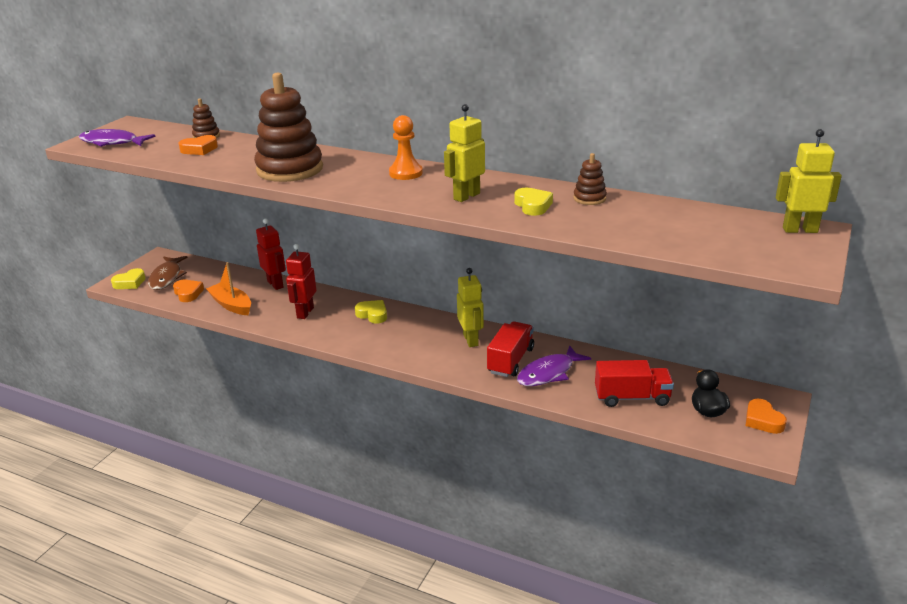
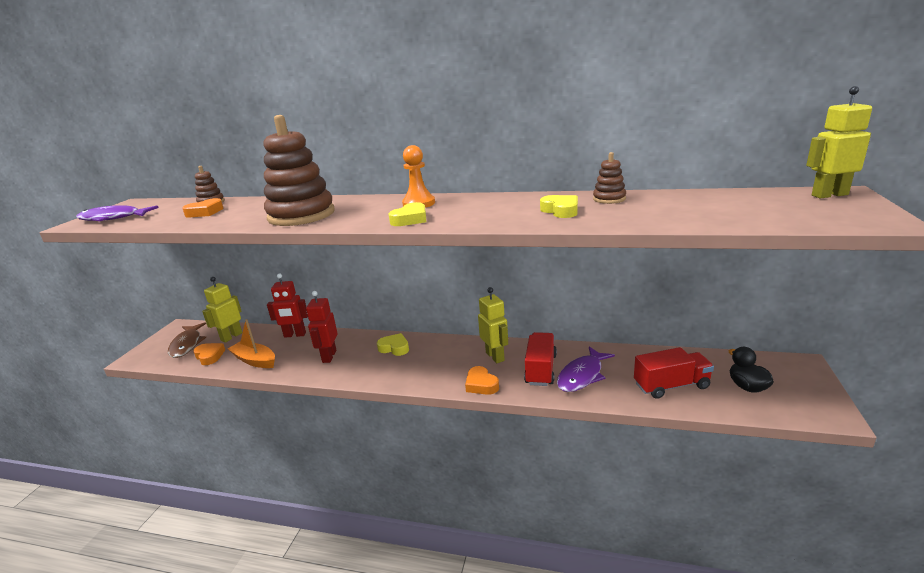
camera: 10 degrees left, 5 degrees down
yellow heart [111,268,145,289] -> yellow heart moved to [389,202,426,226]
red robot [256,218,286,290] -> red robot turned 135 degrees clockwise [267,274,308,338]
yellow robot [444,104,485,202] -> yellow robot moved to [202,277,242,343]
orange heart [746,399,787,434] -> orange heart moved to [465,366,499,395]

